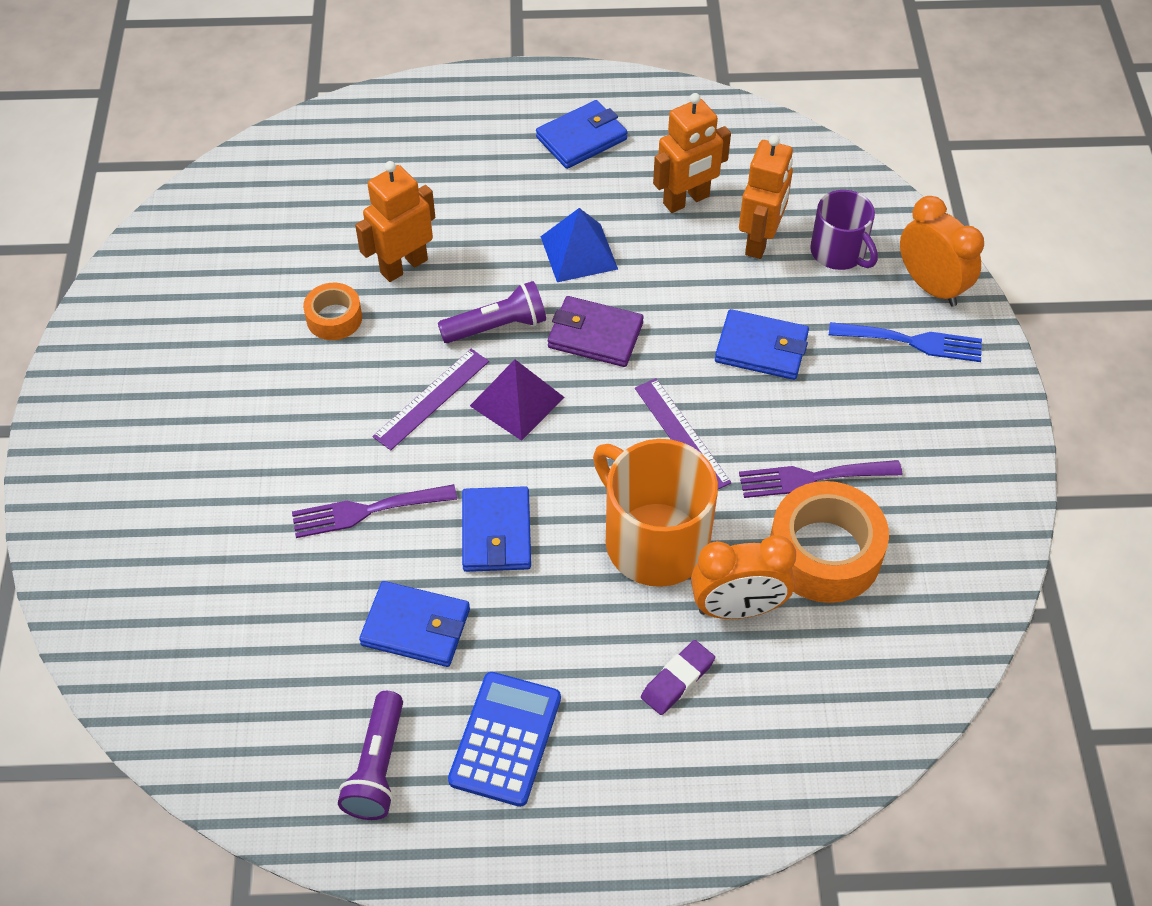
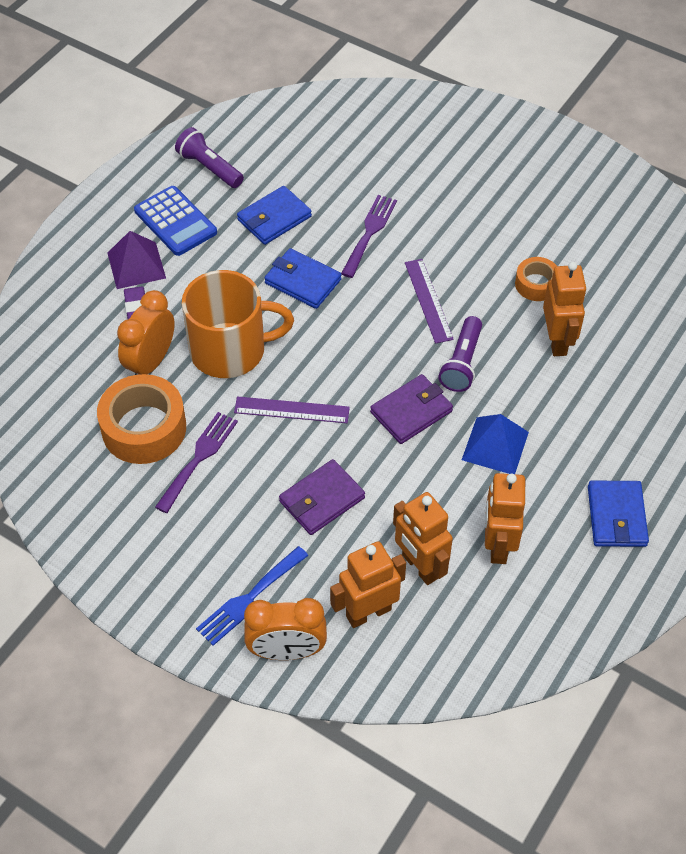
camera: 125 degrees right, 0 degrees up
purple pyramid [470,359,565,441] -> purple pyramid moved to [107,231,166,289]
blue wallet [715,309,809,380] -> purple wallet [279,459,365,535]
purple mug [810,190,878,270] -> orange robot [330,541,406,628]

